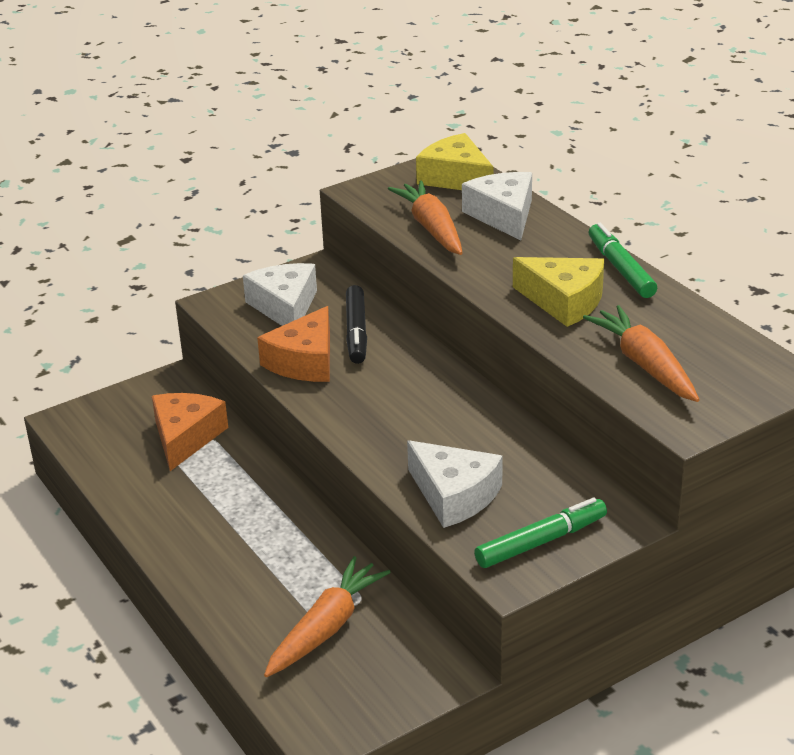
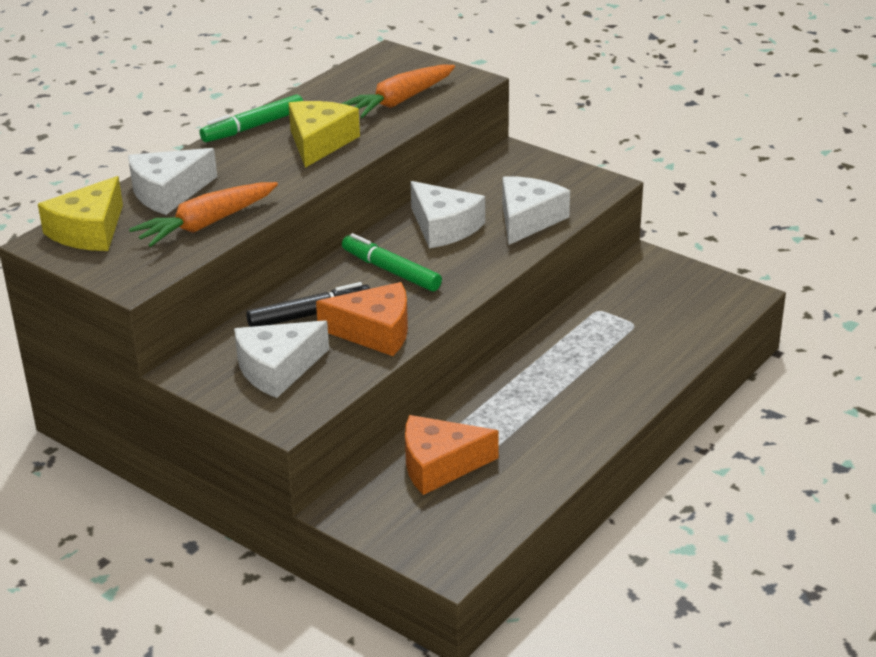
camera: 110 degrees left, 0 degrees up
orange carrot [264,556,391,677] -> none
green marker [474,498,607,568] -> green marker moved to [342,233,442,291]
none -> white cheese [410,181,485,248]

